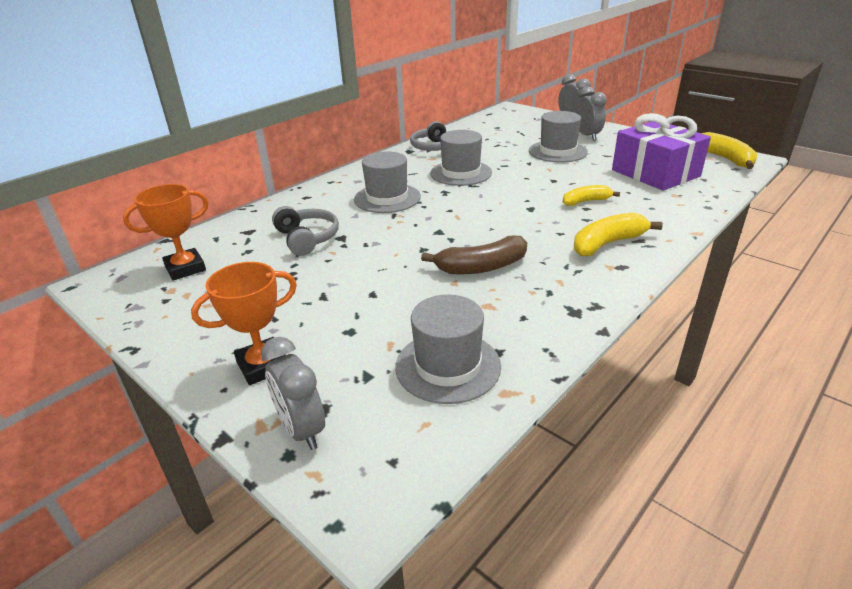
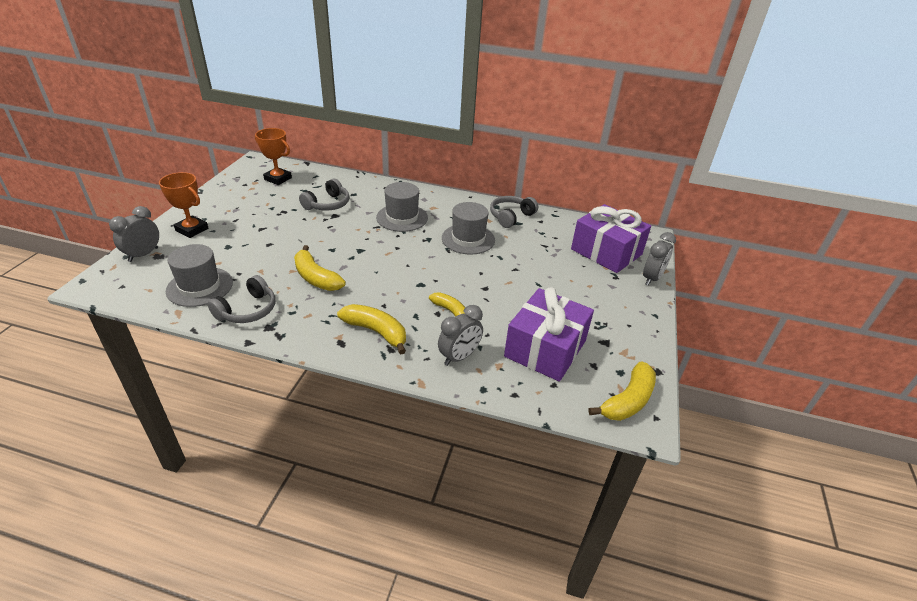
camera: 60 degrees right, 5 degrees up
brown banana [421,236,527,274] -> yellow banana [294,245,346,291]
grey hat [529,111,588,163] -> none
grey clock [575,86,607,141] -> grey clock moved to [438,305,483,366]
none -> grey headphones [208,275,275,323]
none -> purple gift [571,204,651,273]

